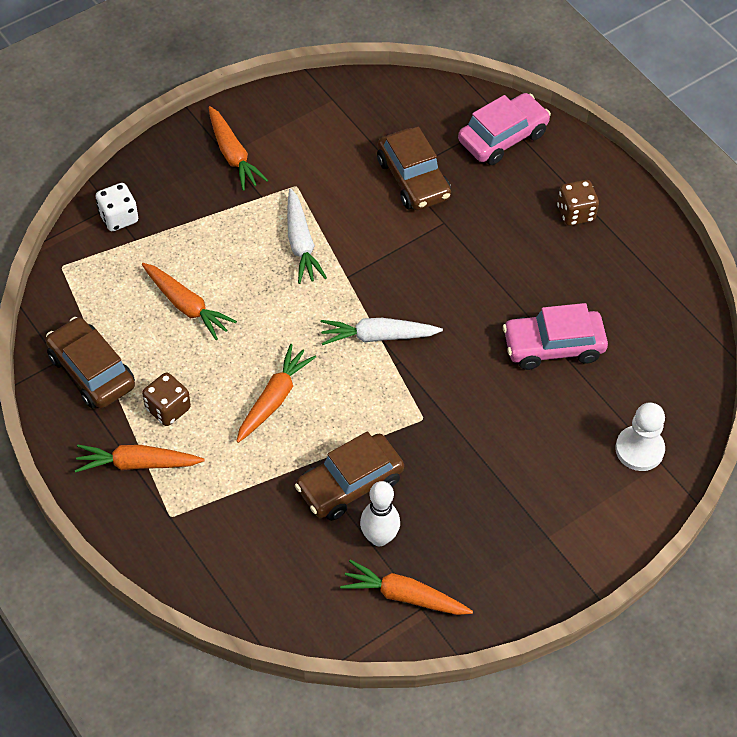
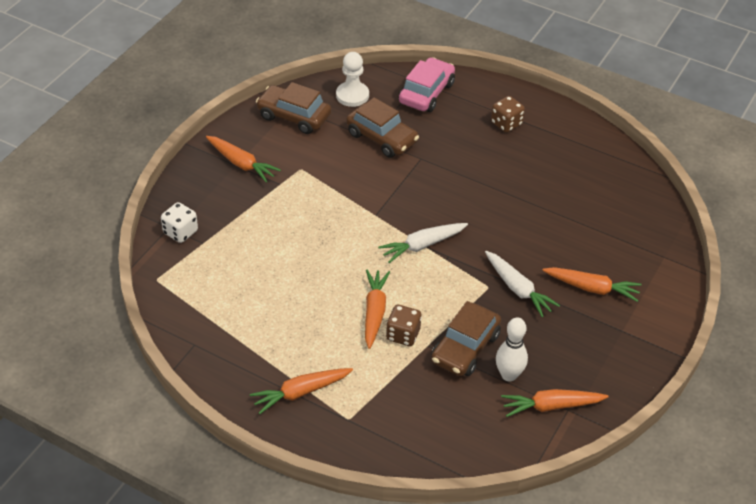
camera: 25 degrees left, 10 degrees down
brown car [46,317,135,408] -> brown car moved to [256,82,331,134]
orange carrot [142,263,237,340] -> orange carrot moved to [542,267,642,302]
brown dice [142,373,191,426] -> brown dice moved to [386,305,422,346]
white carrot [287,188,327,284] -> white carrot moved to [485,251,560,317]
pink car [503,303,608,370] -> none
white pawn [615,403,665,471] -> white pawn moved to [336,52,369,107]

